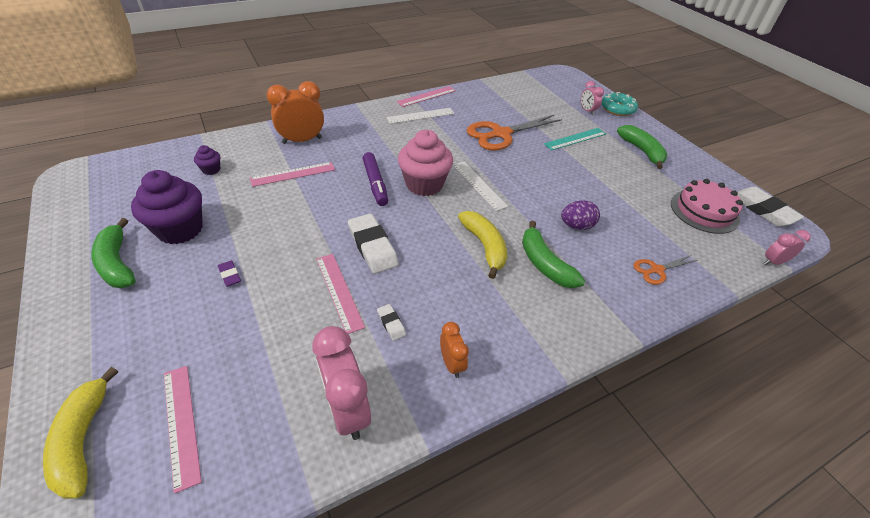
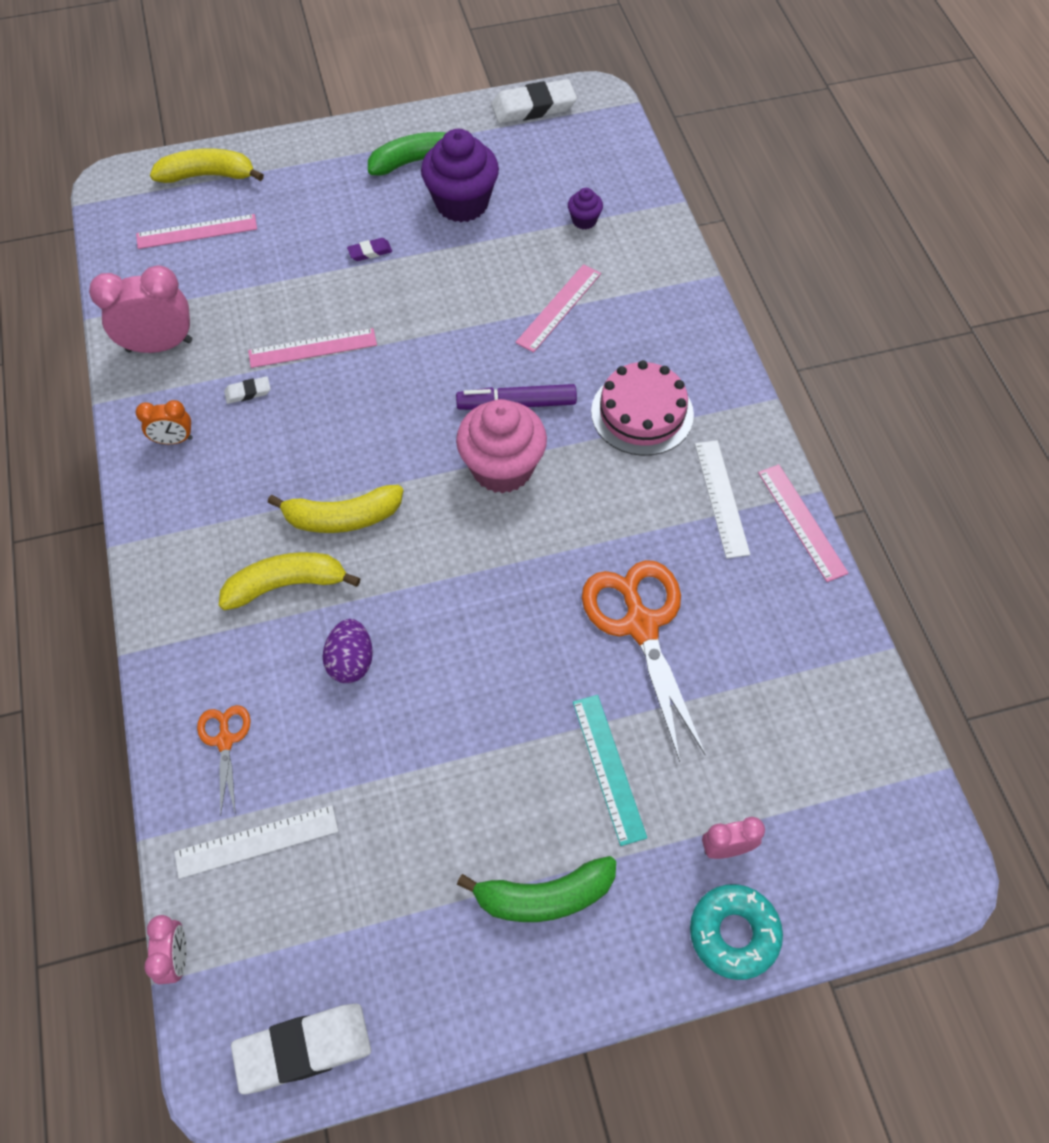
camera: 105 degrees right, 15 degrees up
pink ruler [250,162,335,187] -> pink ruler turned 45 degrees clockwise [515,264,601,353]
orange clock [267,81,324,144] -> none
white eraser [348,214,399,274] -> white eraser moved to [491,79,577,124]
white ruler [453,162,509,211] -> white ruler moved to [174,805,338,879]
green banana [522,221,585,288] -> yellow banana [219,552,361,610]
pink cake [671,179,743,234] -> pink cake moved to [591,360,694,456]

